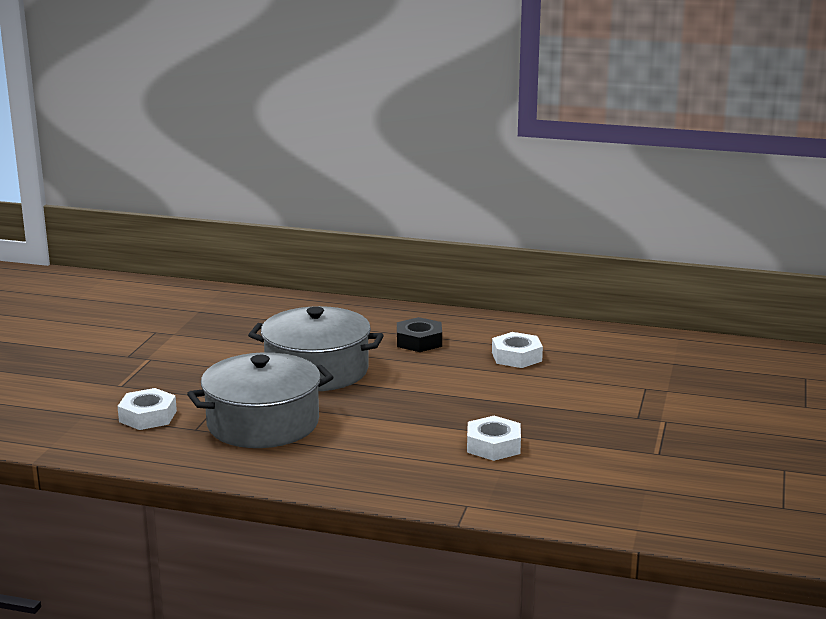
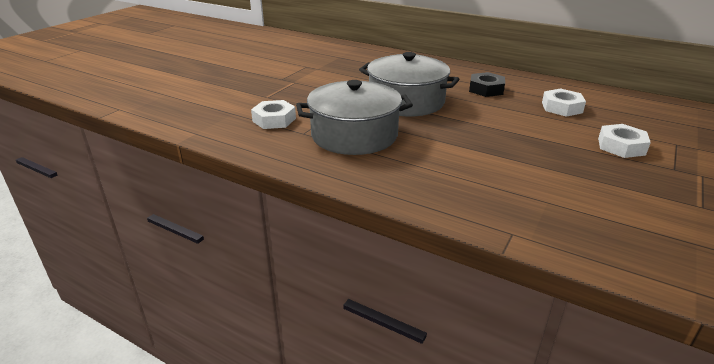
camera: 15 degrees right, 10 degrees up
white nut [467,416,521,461] -> white nut moved to [598,124,651,158]

